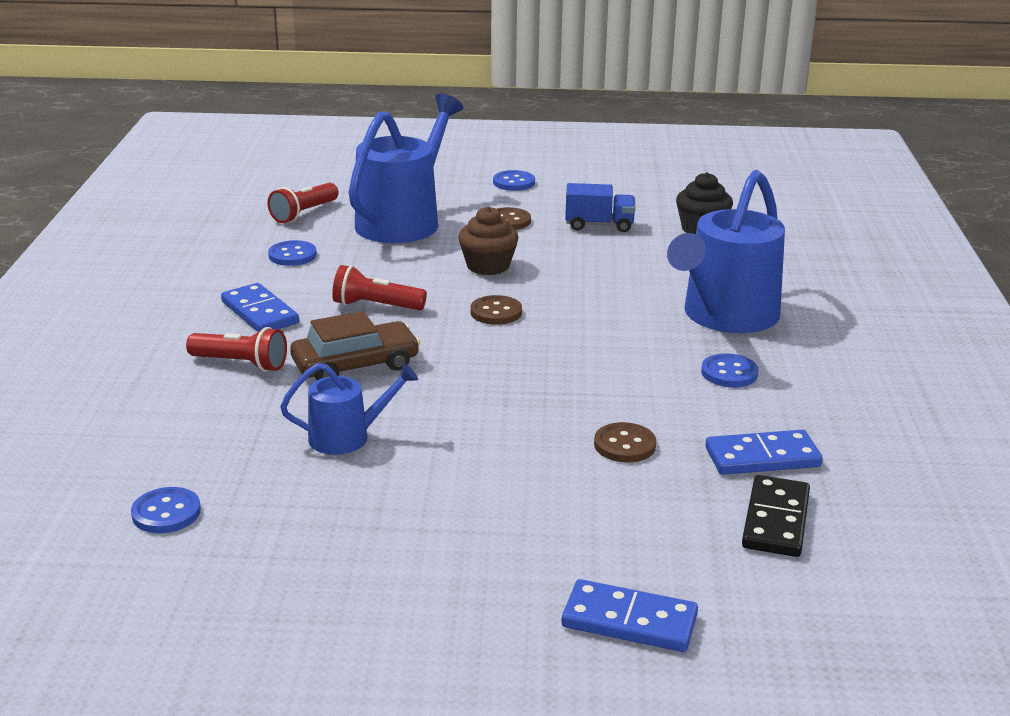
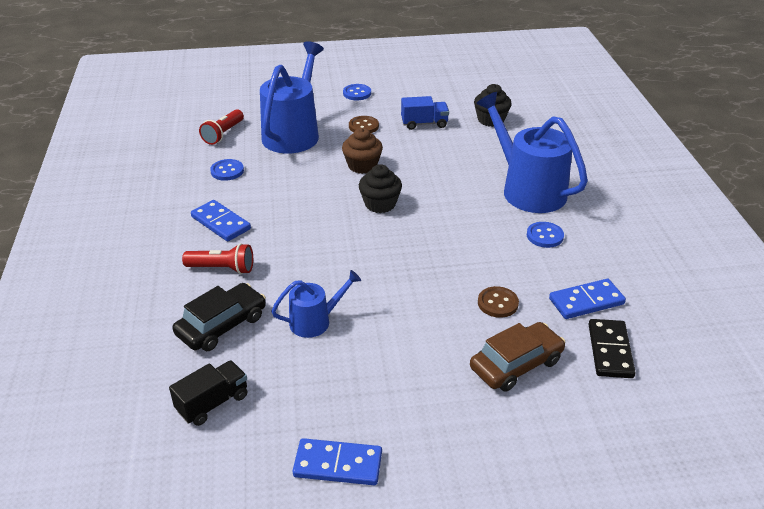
camera: 10 degrees left, 10 degrees up
blue button [131,487,201,533] -> black truck [169,360,247,426]
brown car [290,311,420,380] -> brown car moved to [470,322,565,392]
red flashlight [332,265,427,310] -> none
brown button [470,295,522,325] -> black cupcake [359,164,402,213]
blue domino [562,579,698,652] -> blue domino moved to [293,438,382,485]
blue watering can [667,170,785,333] -> blue watering can turned 120 degrees clockwise [476,92,588,213]
none -> black car [172,283,266,351]

